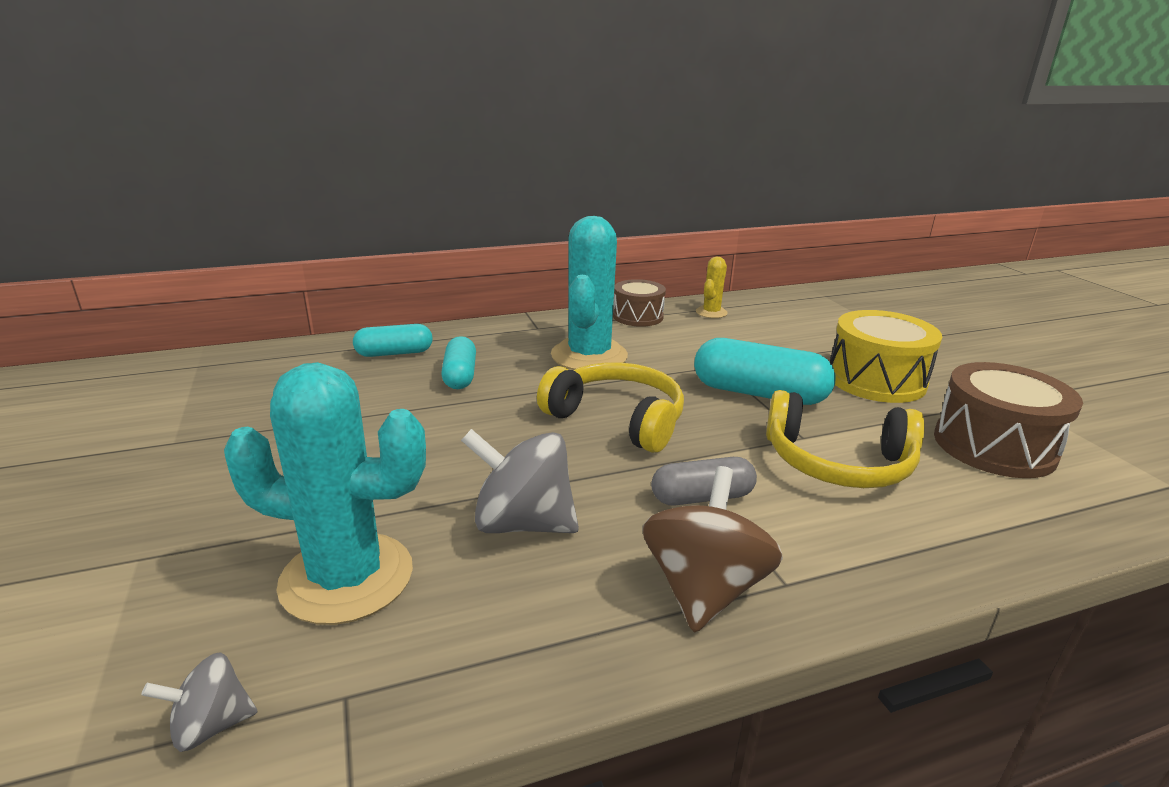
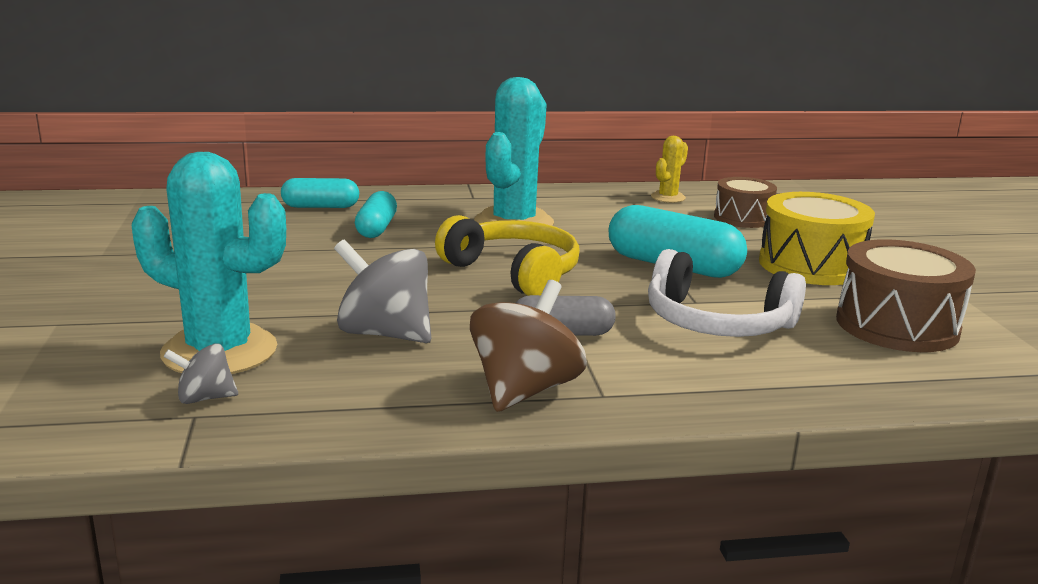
camera: 10 degrees right, 5 degrees down
grey spinning top [141,652,257,752] -> grey spinning top moved to [163,343,238,404]
brown drum [613,279,666,327] -> brown drum moved to [714,177,777,228]
yellow headphones [766,390,925,488] -> white headphones [648,249,806,337]

